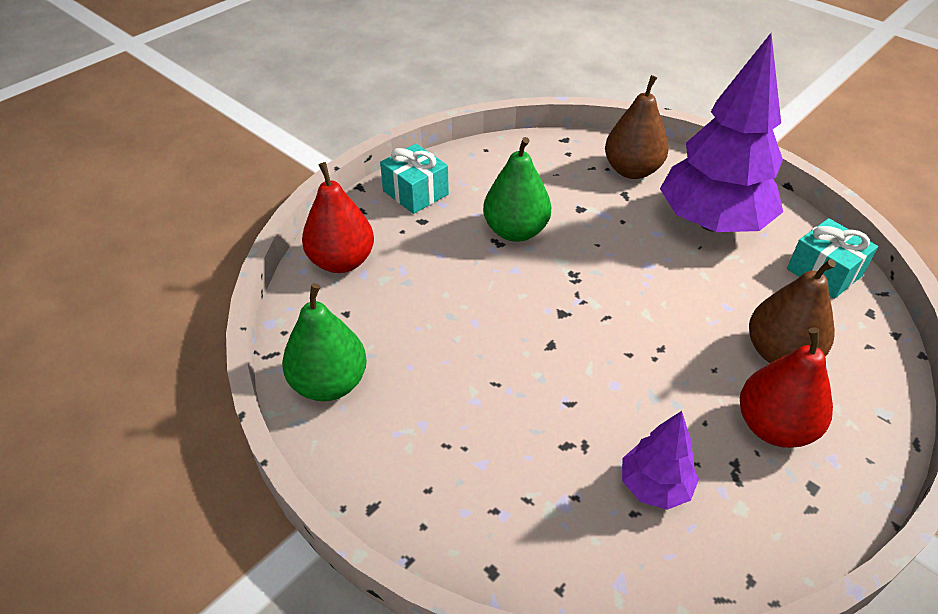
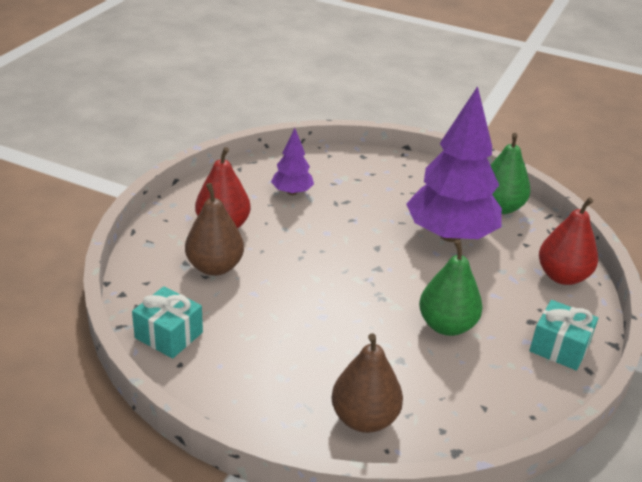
camera: 160 degrees right, 10 degrees down
purple tree [660,33,783,232] -> purple tree moved to [406,86,502,242]

